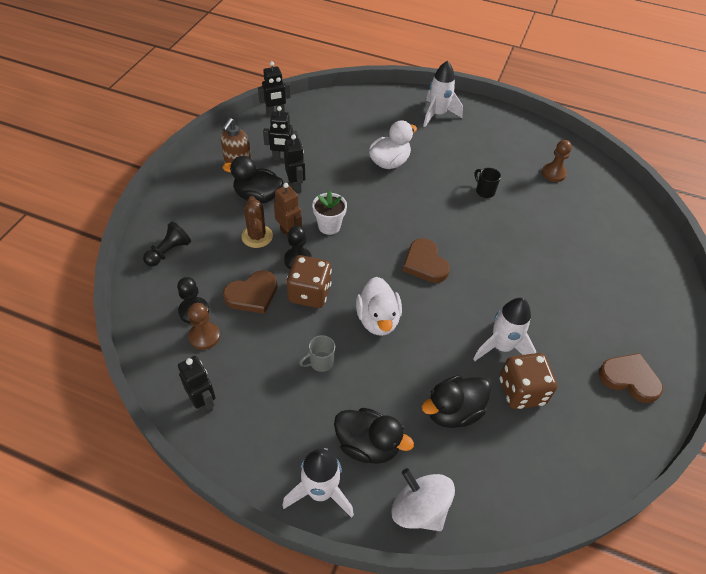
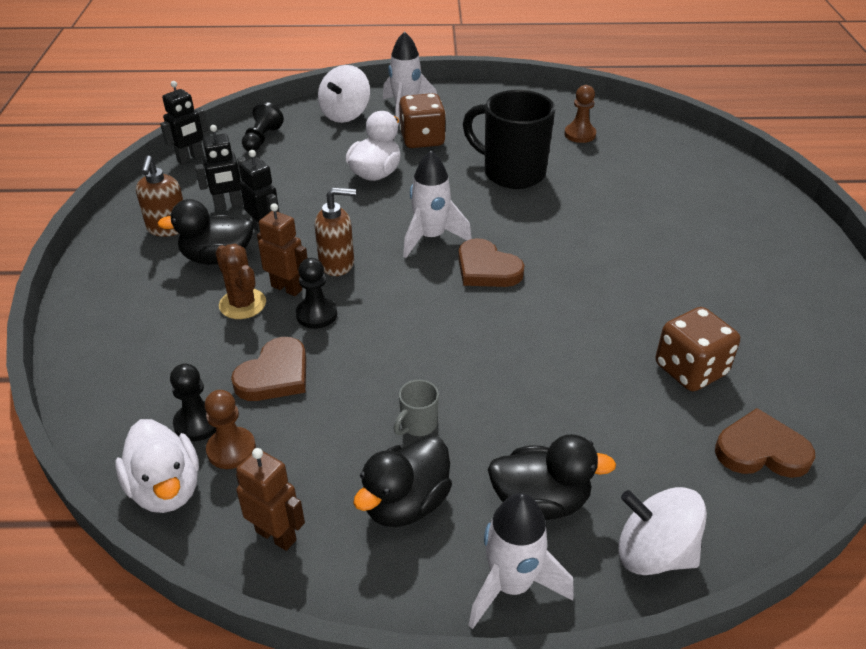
camera: 20 degrees left, 10 degrees down
black pawn [143,221,191,267] -> black pawn moved to [242,102,284,151]
black robot [178,356,216,415] -> brown robot [236,448,305,551]
brown dice [286,255,332,308] -> brown dice moved to [399,93,446,148]
white flower pot [312,190,347,235] -> brown soap dispenser [315,187,356,276]
white duck [356,277,402,336] -> white duck moved to [115,419,199,513]
black duck [422,375,491,428] -> black duck moved to [353,435,452,527]
white rocket [473,298,537,361] -> white rocket moved to [403,151,472,258]
black mug [474,168,501,198] -> black mug [463,90,555,189], size x2.39
brown heart [599,353,663,403] -> brown heart moved to [715,408,815,478]
none -> white spinning top [318,65,370,123]

